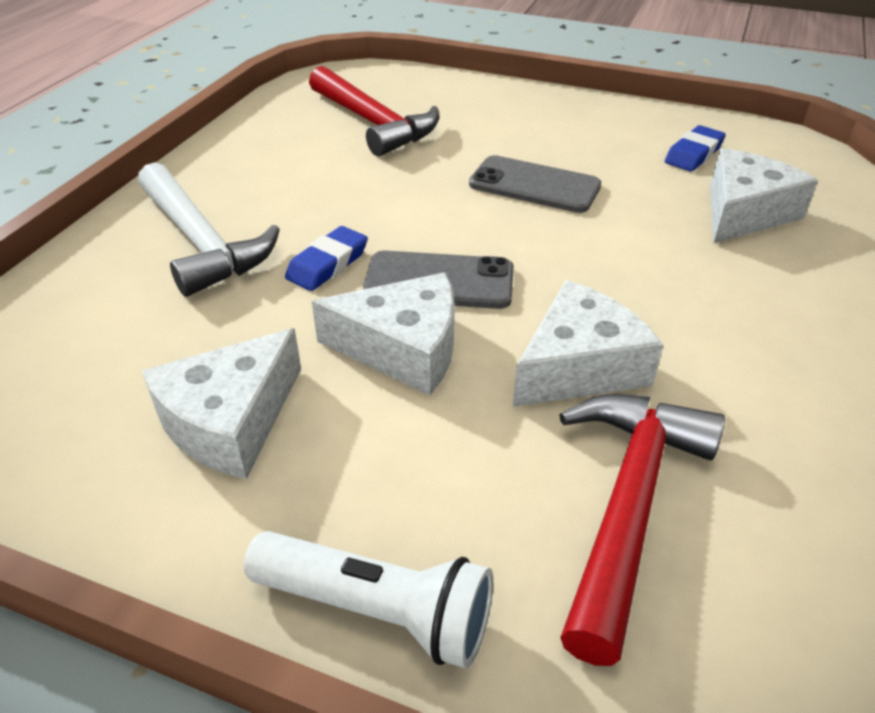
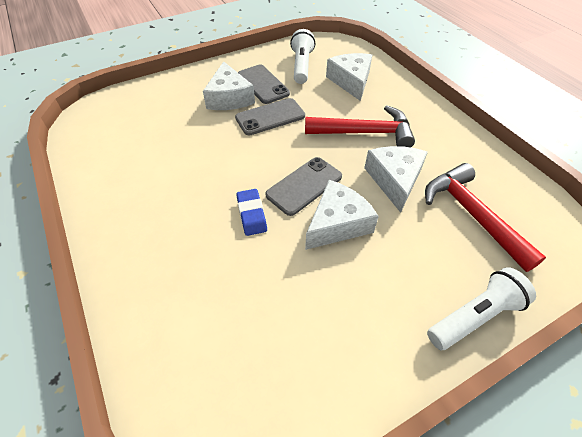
camera: 50 degrees left, 10 degrees up
white hammer [138,162,280,297] -> none
white cheese [142,328,301,479] -> white cheese moved to [203,62,255,110]
red hammer [309,66,439,156] -> red hammer moved to [305,105,415,148]
blue eraser [665,125,726,172] -> white flashlight [290,29,315,84]
none -> grey phone [238,65,290,104]

